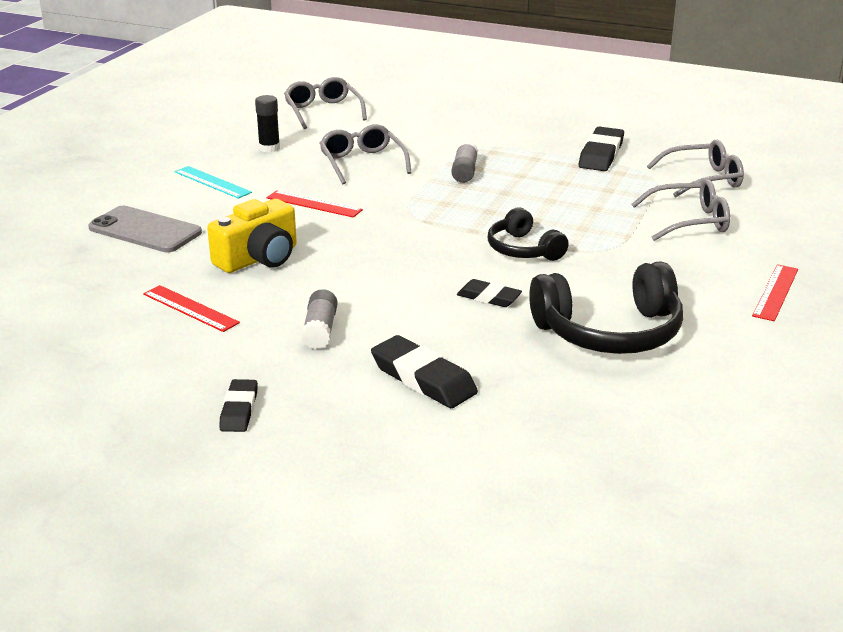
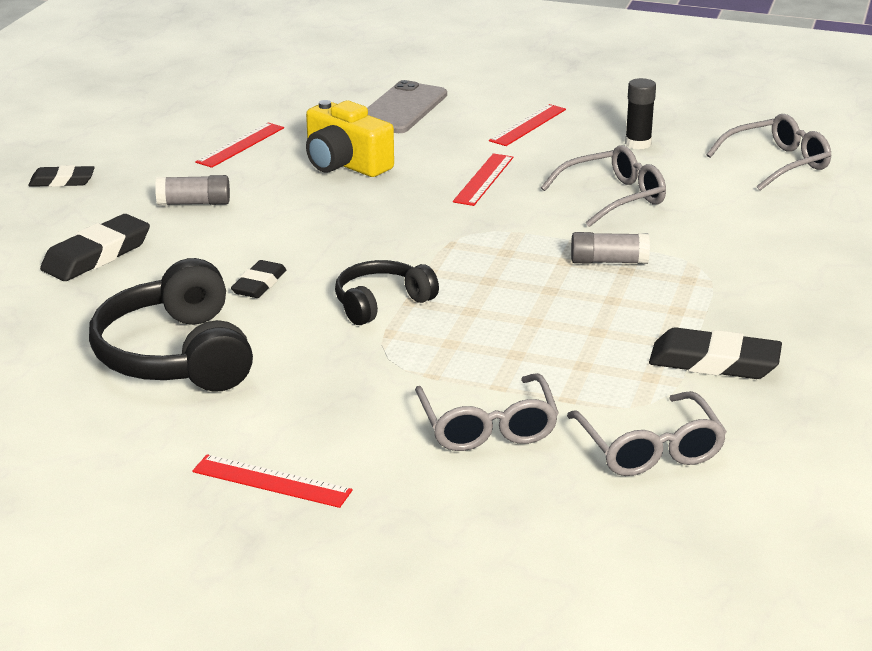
camera: 85 degrees right, 0 degrees up
turquoise ruler [175,166,252,199] -> red ruler [489,104,566,146]

